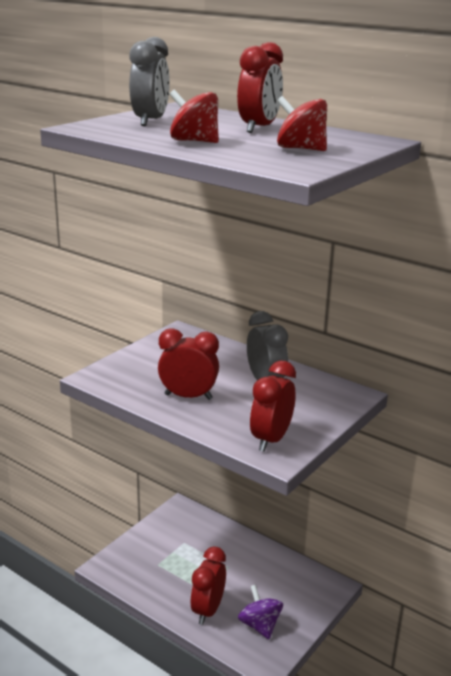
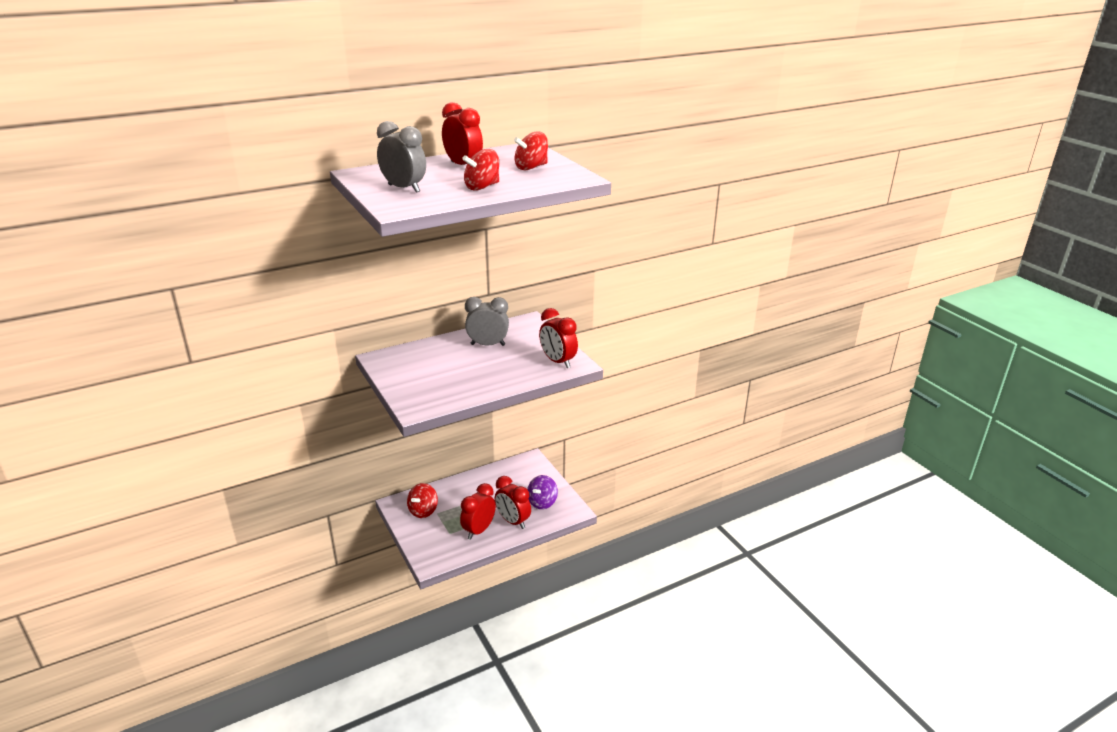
camera: 65 degrees left, 5 degrees up
red clock [158,328,219,400] -> red clock moved to [460,483,496,540]
purple spinning top [238,585,283,639] -> purple spinning top turned 60 degrees counterclockwise [527,475,558,509]
none -> red spinning top [407,483,438,518]

